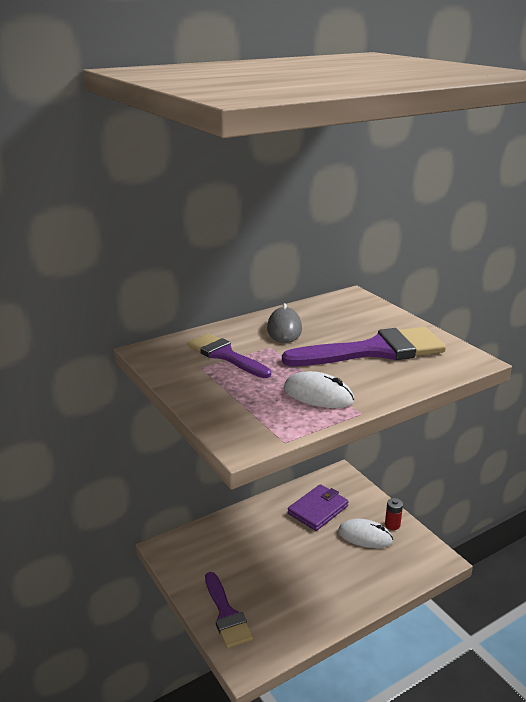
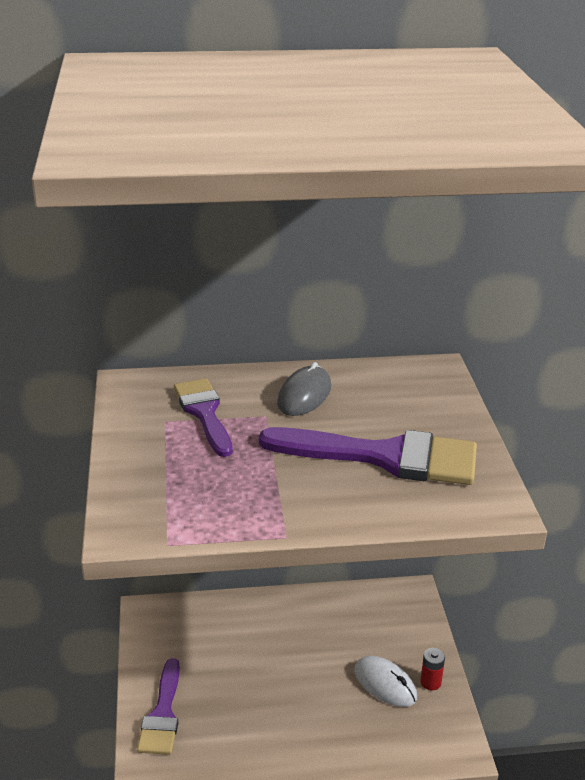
camera: 25 degrees right, 5 degrees up
white mouse [283,371,354,408] -> none
purple wallet [288,484,349,531] -> none

